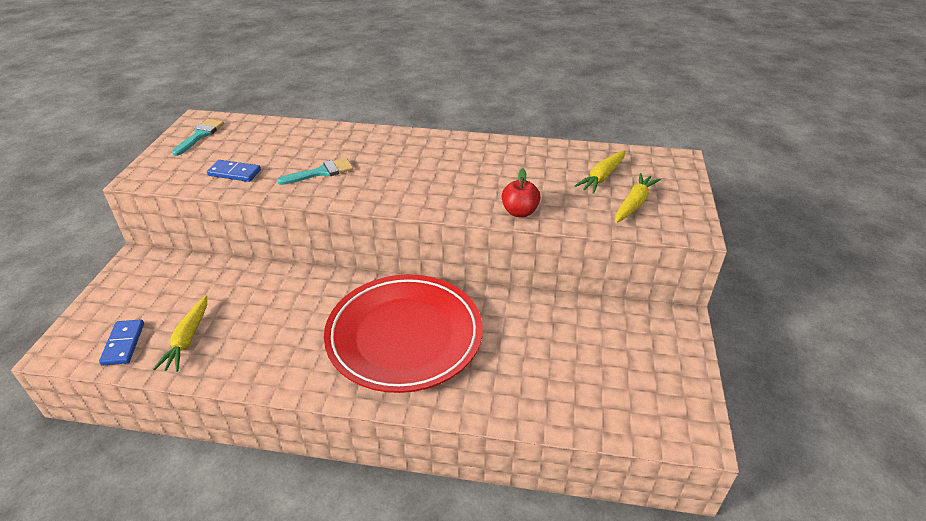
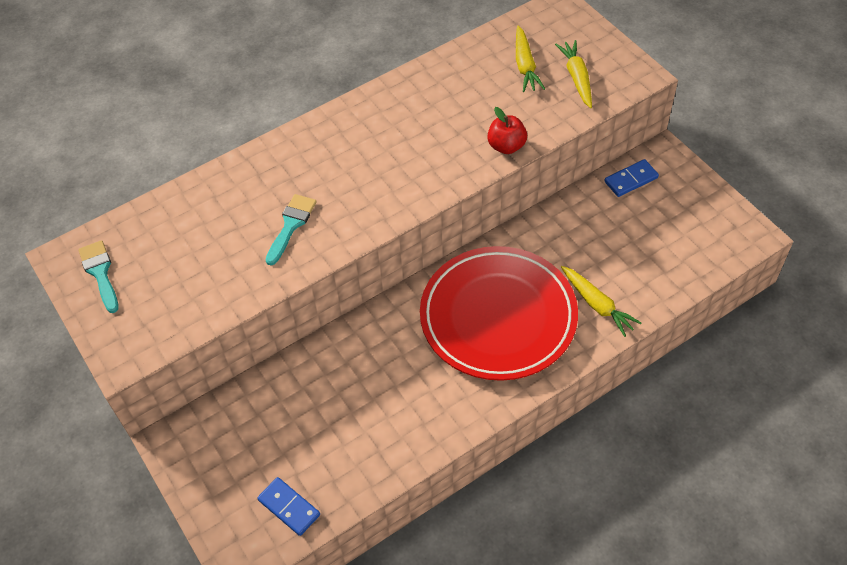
camera: 40 degrees left, 15 degrees up
yellow carrot [153,295,207,372] -> yellow carrot moved to [561,266,641,337]
blue domino [207,160,261,182] -> blue domino moved to [604,159,659,197]

